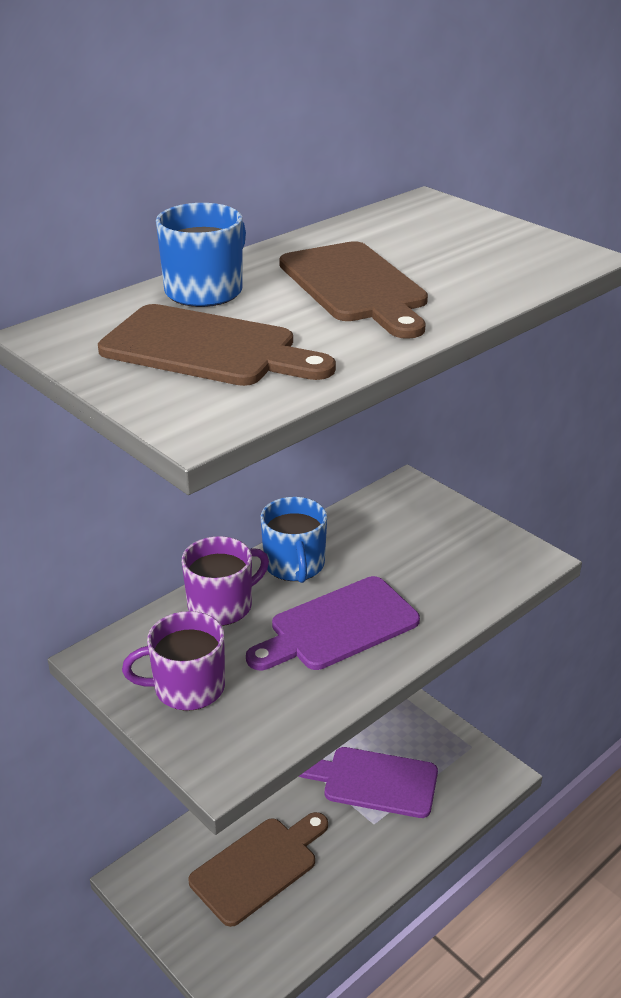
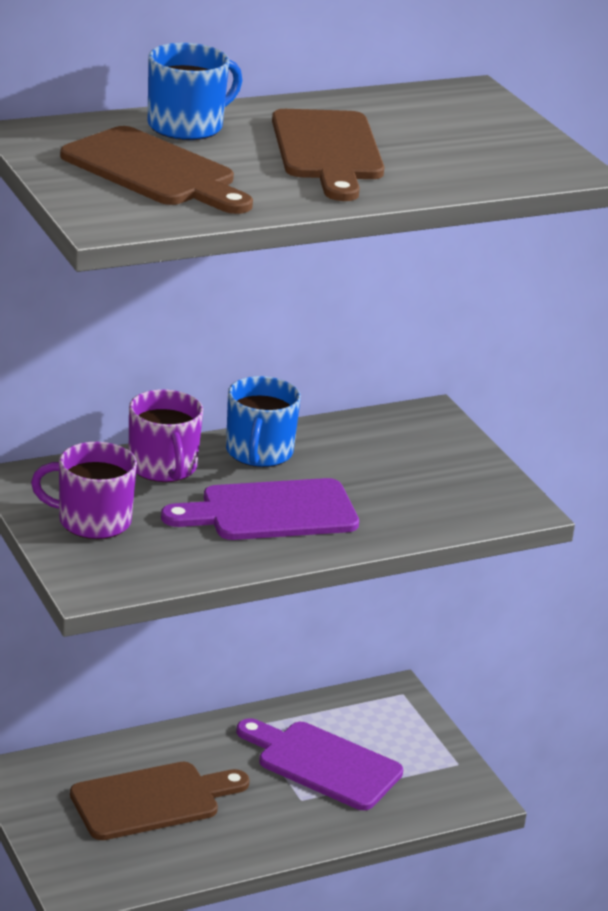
camera: 15 degrees right, 5 degrees down
purple mug [182,536,269,626] -> purple mug turned 90 degrees clockwise [129,389,203,482]

